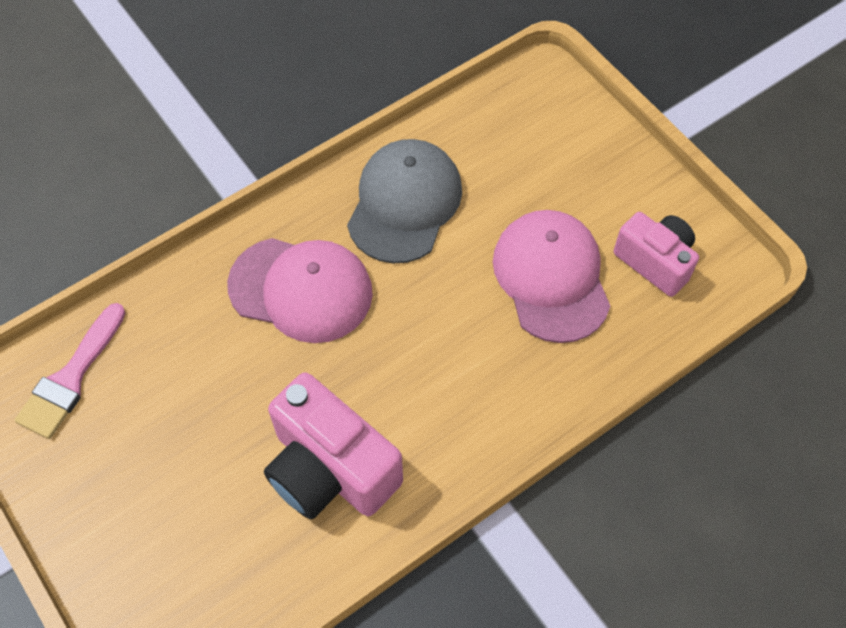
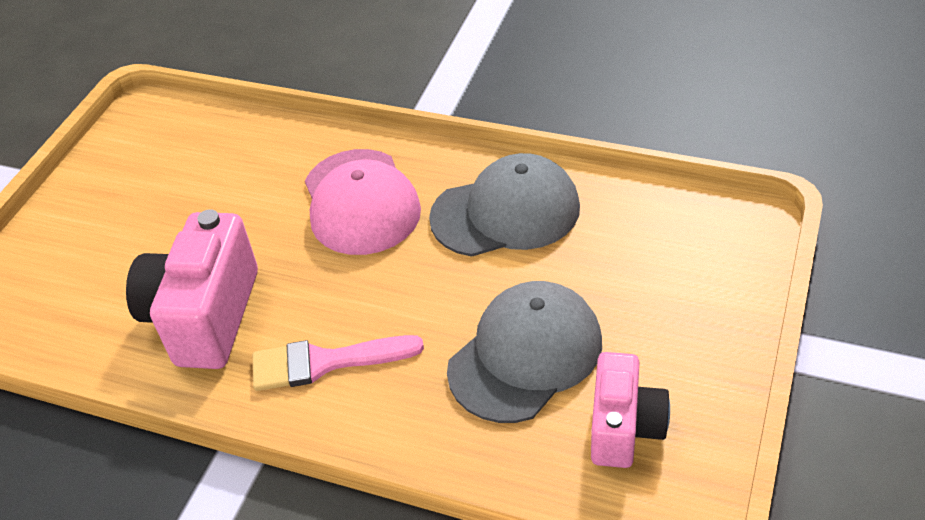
camera: 60 degrees right, 15 degrees down
pink brush [15,303,125,439] -> pink brush moved to [253,335,424,391]
pink cap [493,210,610,343] -> grey cap [447,281,602,423]

